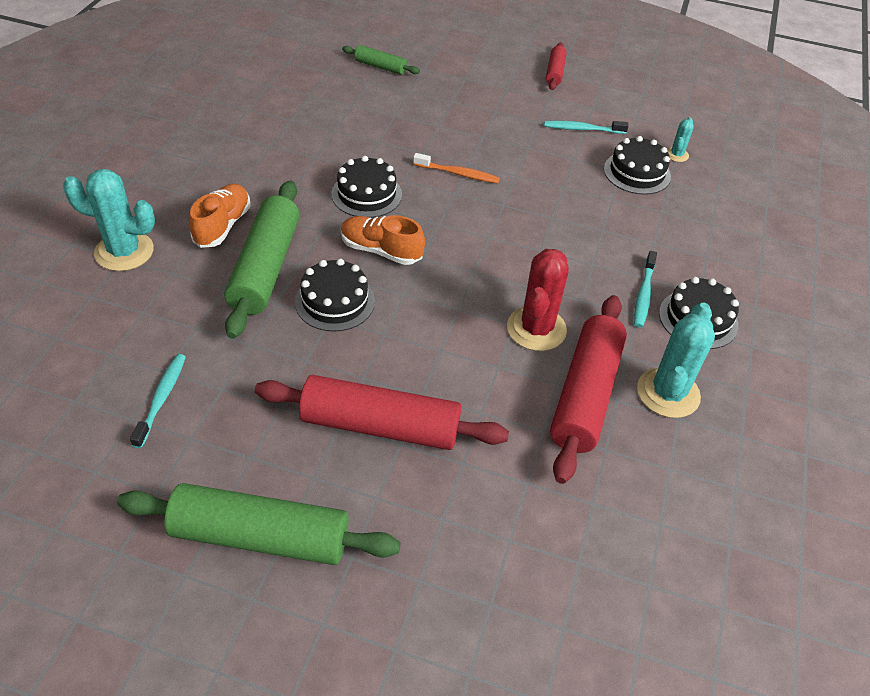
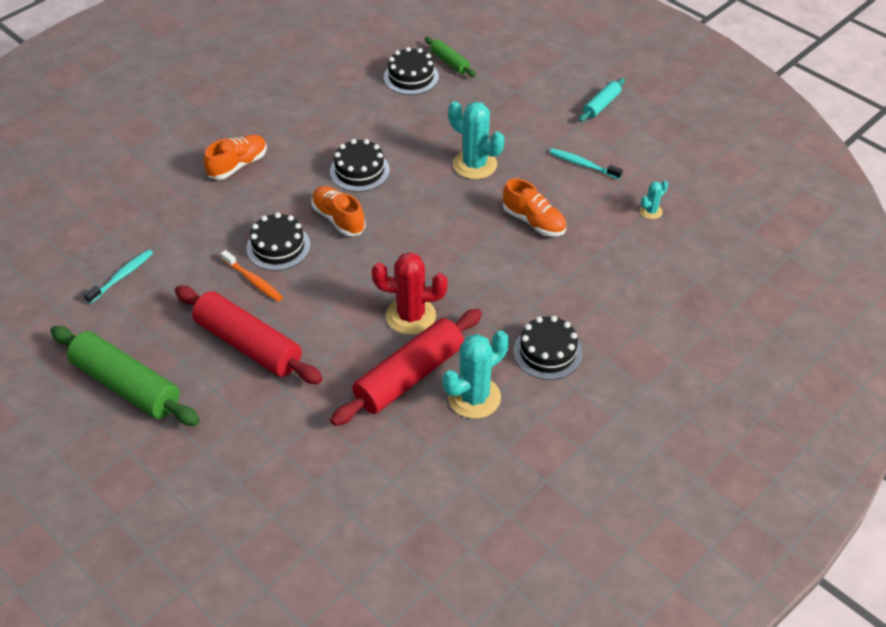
camera: 30 degrees right, 0 degrees up
turquoise cactus [63,169,155,271] -> turquoise cactus moved to [448,101,504,179]
green rolling pin [224,180,300,339] -> none
orange toothbrush [413,153,500,183] -> orange toothbrush moved to [221,250,283,302]
red cactus [507,249,569,351] -> red cactus turned 45 degrees clockwise [372,252,448,335]
red rolling pin [546,42,567,90] -> turquoise rolling pin [579,78,625,122]
black cake [604,136,671,195] -> black cake moved to [384,47,439,95]
turquoise toothbrush [634,251,657,328] -> none
none -> orange shoe [503,178,566,236]

